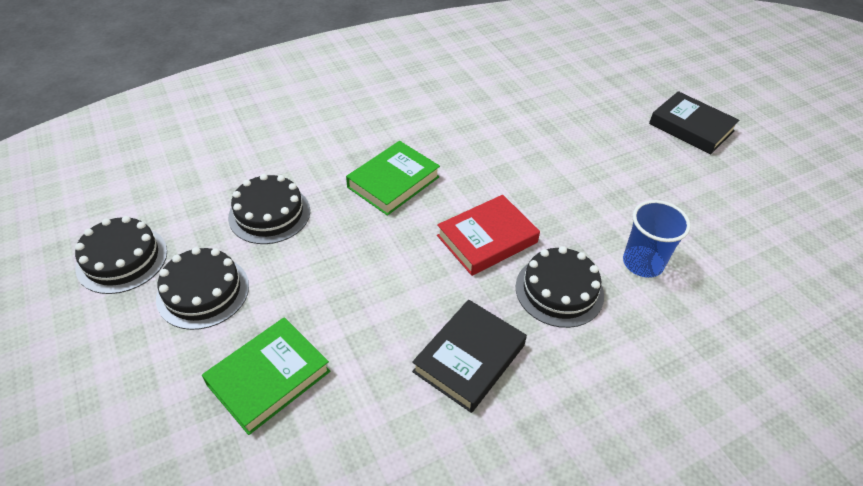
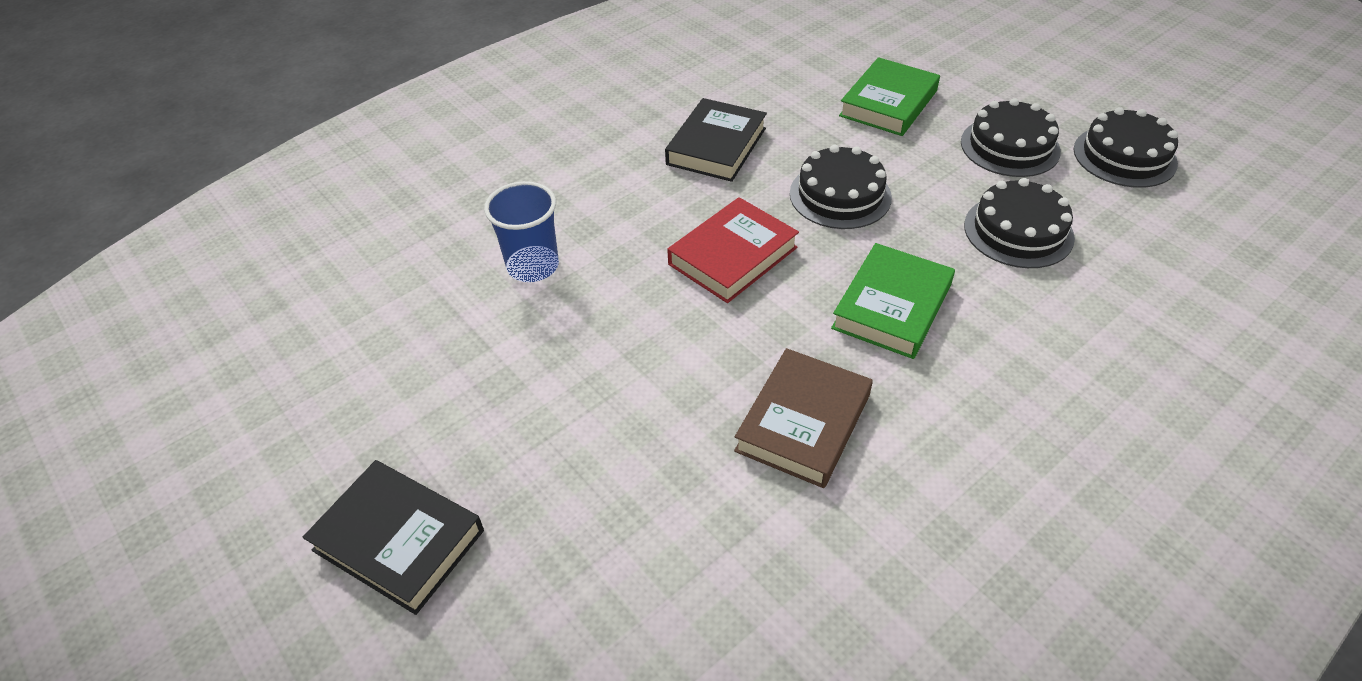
camera: 170 degrees right, 0 degrees up
black cake [516,246,604,328] -> black cake moved to [790,145,892,229]
none -> brown book [734,348,873,488]

